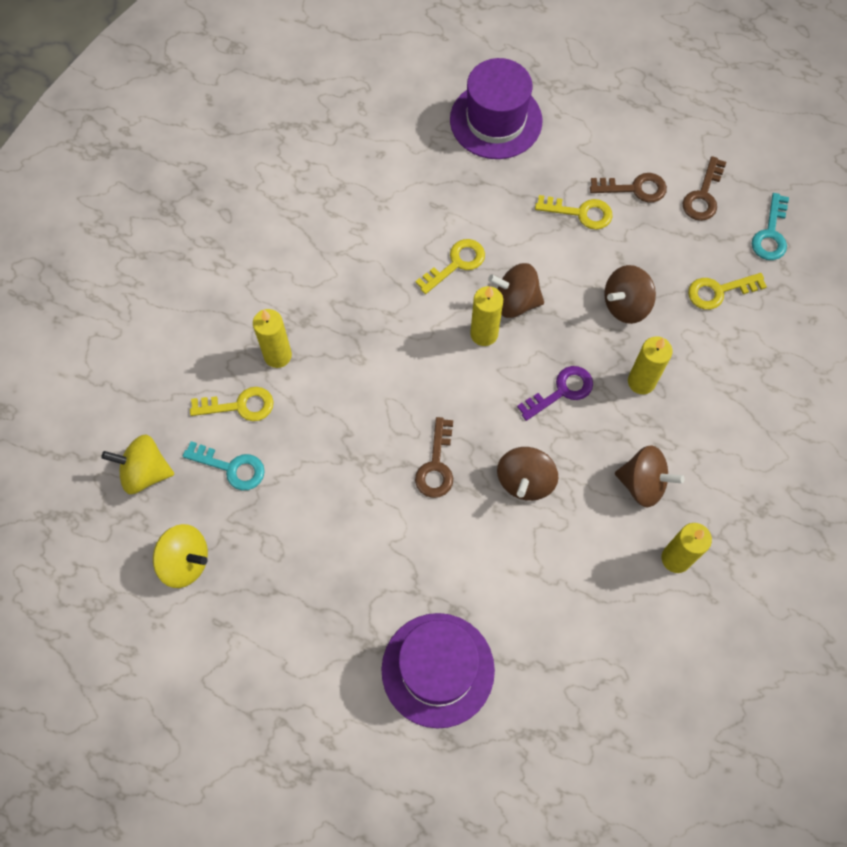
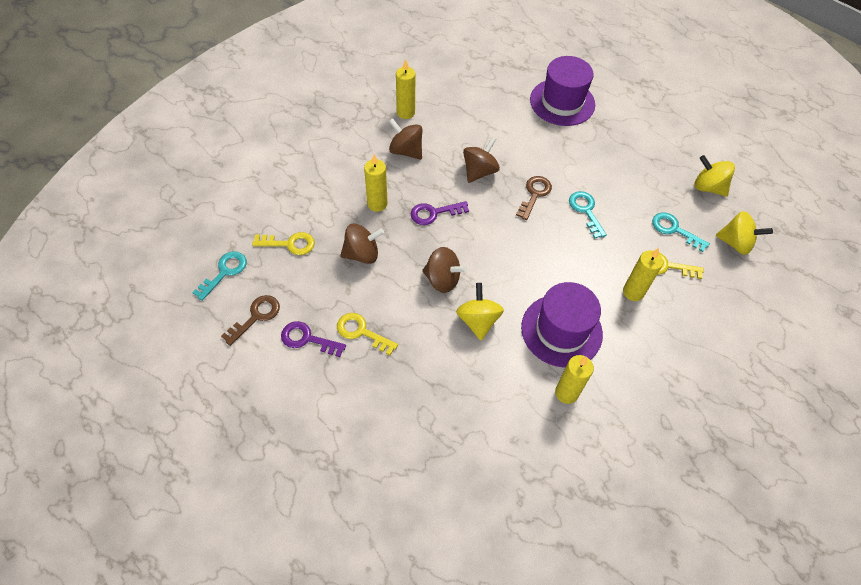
camera: 165 degrees left, 10 degrees down
yellow key [416,239,485,294] -> yellow spinning top [456,283,504,340]
purple hat [450,58,542,159] -> purple hat moved to [521,282,603,368]
yellow candle [470,286,503,346] -> yellow candle moved to [555,355,594,404]
brown key [590,173,667,203] -> purple key [281,321,346,357]
none -> turquoise key [569,191,607,238]

